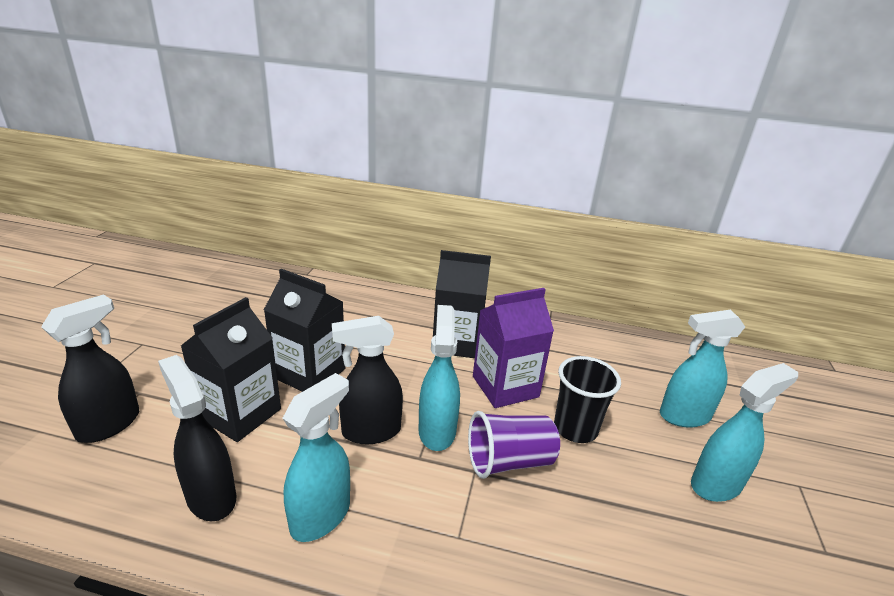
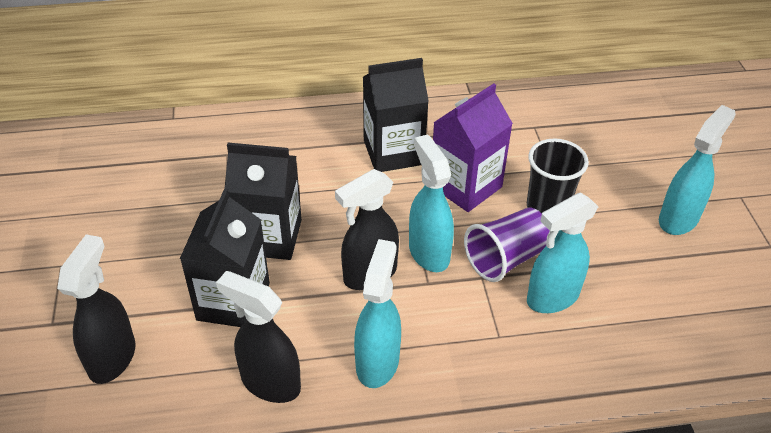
camera: 20 degrees left, 15 degrees up
turquoise spray bottle [660,310,745,428] -> turquoise spray bottle moved to [527,192,598,313]

